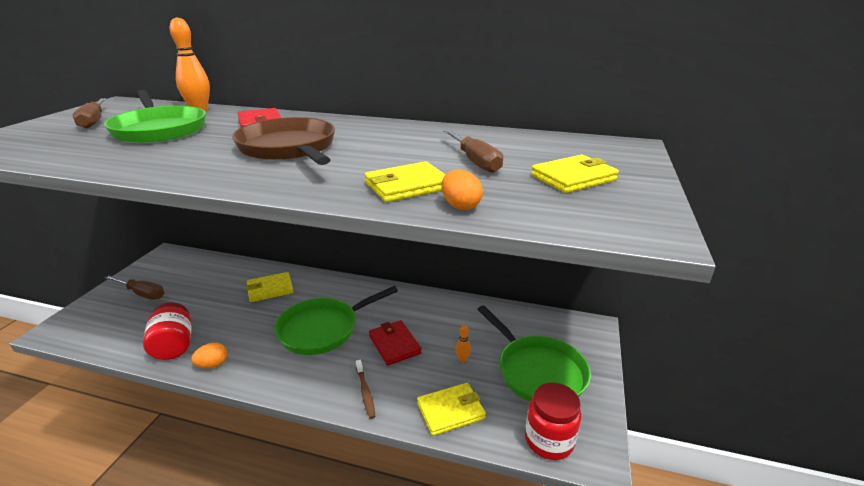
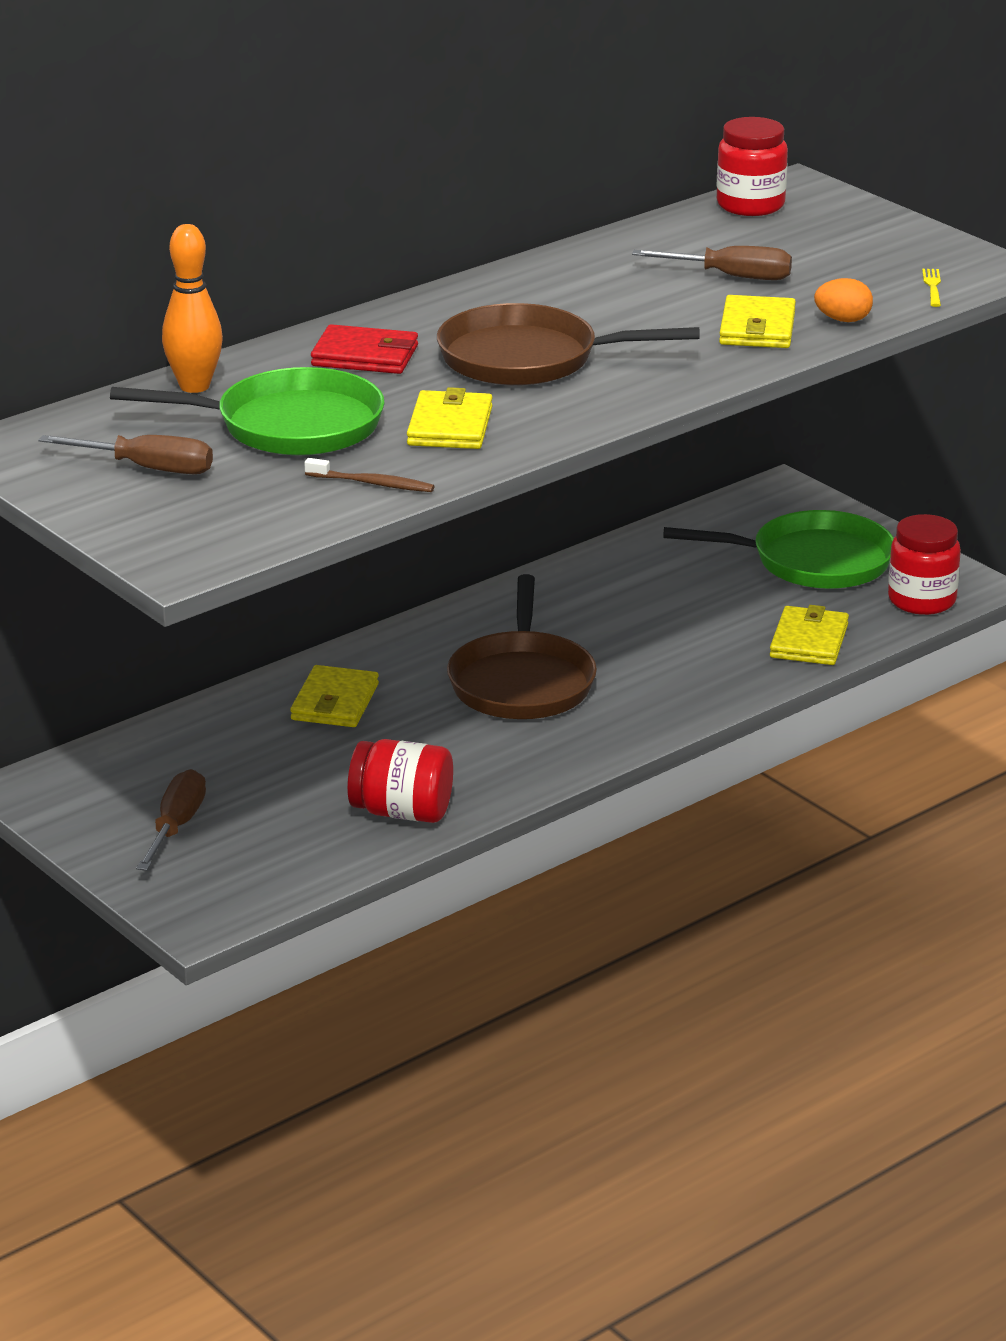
camera: 55 degrees left, 0 degrees up
brown screwdriver [105,276,164,300] -> brown screwdriver turned 45 degrees counterclockwise [136,769,206,871]
orange egg [191,343,227,368] -> none
green pan [274,286,398,355] -> brown pan [447,574,597,719]
brown toothbrush [356,360,376,419] -> brown toothbrush moved to [305,458,434,492]
red wallet [369,320,422,366] -> none
orange bowling pin [456,325,471,362] -> none
yellow wallet [531,155,619,193] -> yellow wallet moved to [407,387,493,449]
none -> red jar [717,117,788,216]
none -> yellow fork [922,269,941,307]

